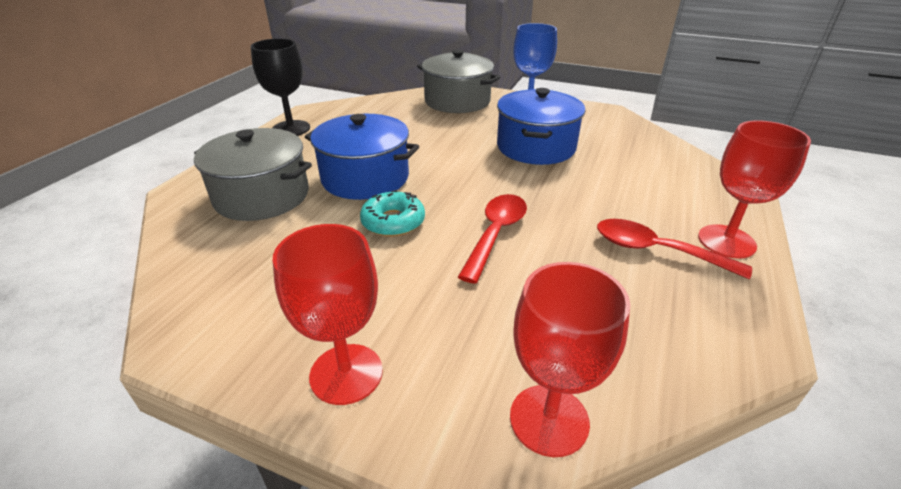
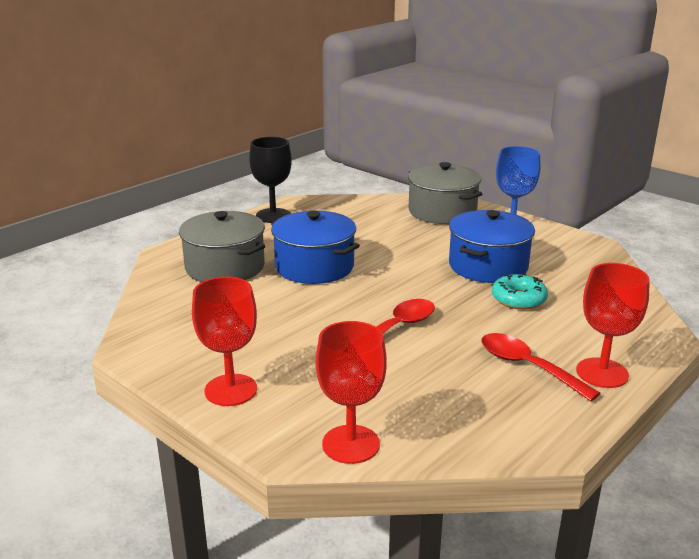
camera: 20 degrees right, 10 degrees down
turquoise donut [360,190,425,237] -> turquoise donut moved to [492,274,548,310]

